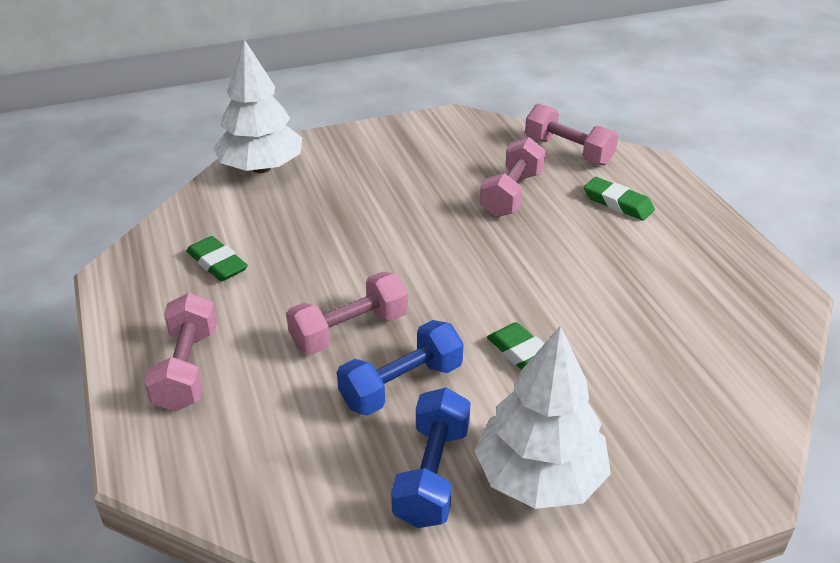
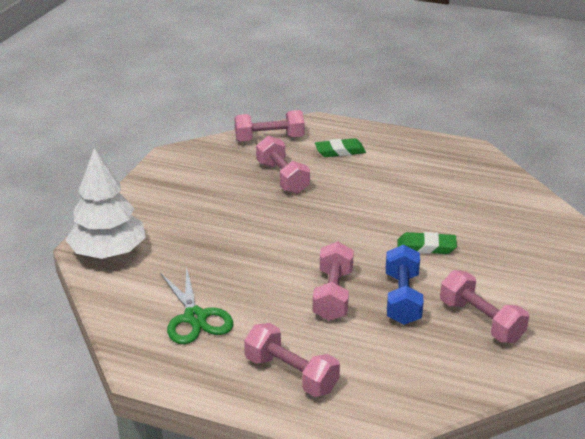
camera: 50 degrees left, 5 degrees down
green eraser [186,236,248,281] -> green scissors [160,266,233,344]
blue dumbbell [391,387,470,528] -> pink dumbbell [440,270,529,343]
white tree [474,326,611,509] -> none

